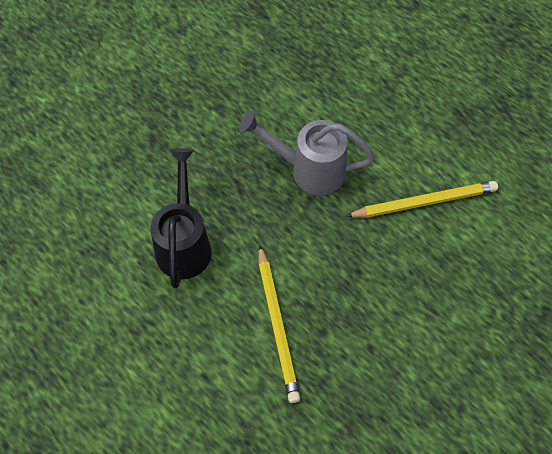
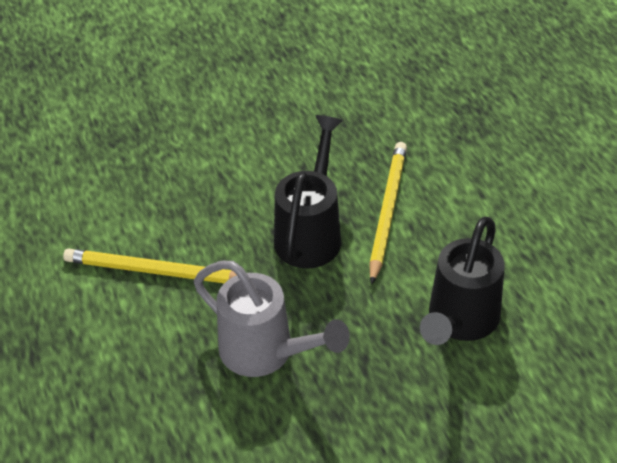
camera: 155 degrees left, 15 degrees down
none -> black watering can [274,115,343,269]

